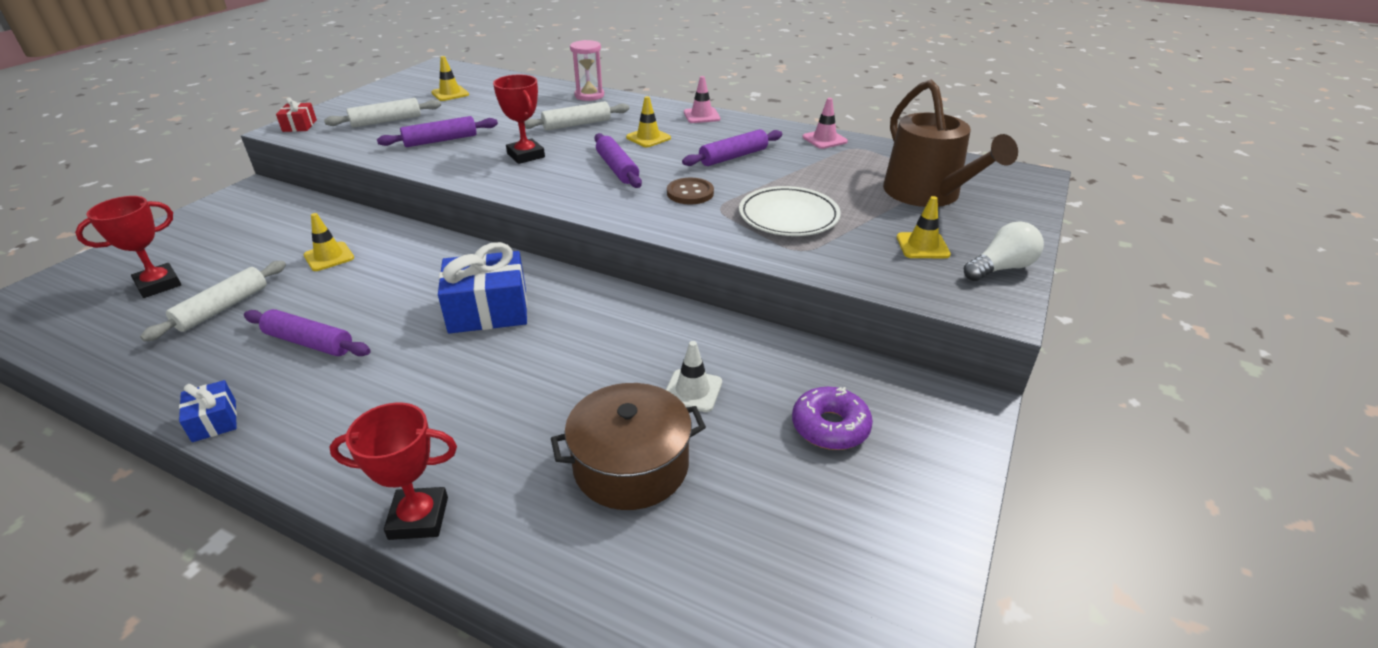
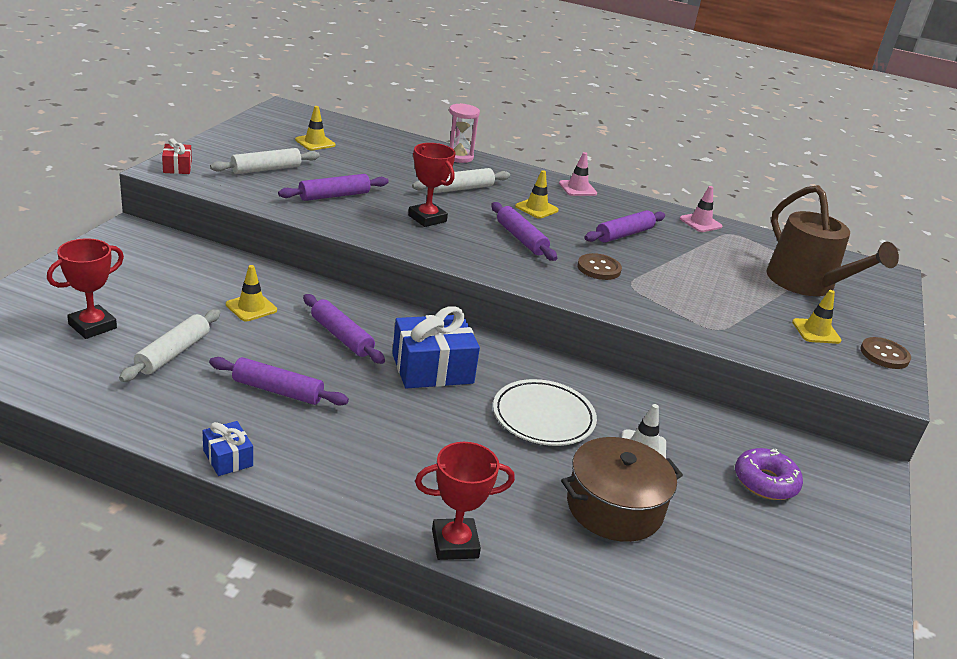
camera: 10 degrees left, 5 degrees down
white plate [739,186,841,236] -> white plate moved to [493,379,597,446]
white light bulb [964,221,1044,281] -> brown button [860,337,911,369]
none -> purple rolling pin [303,294,385,364]

